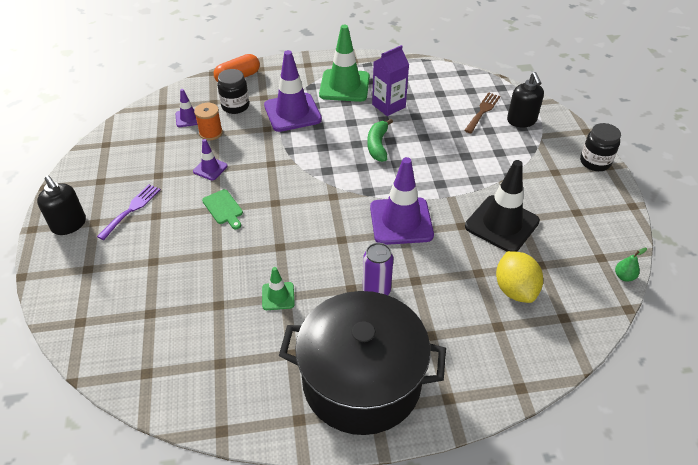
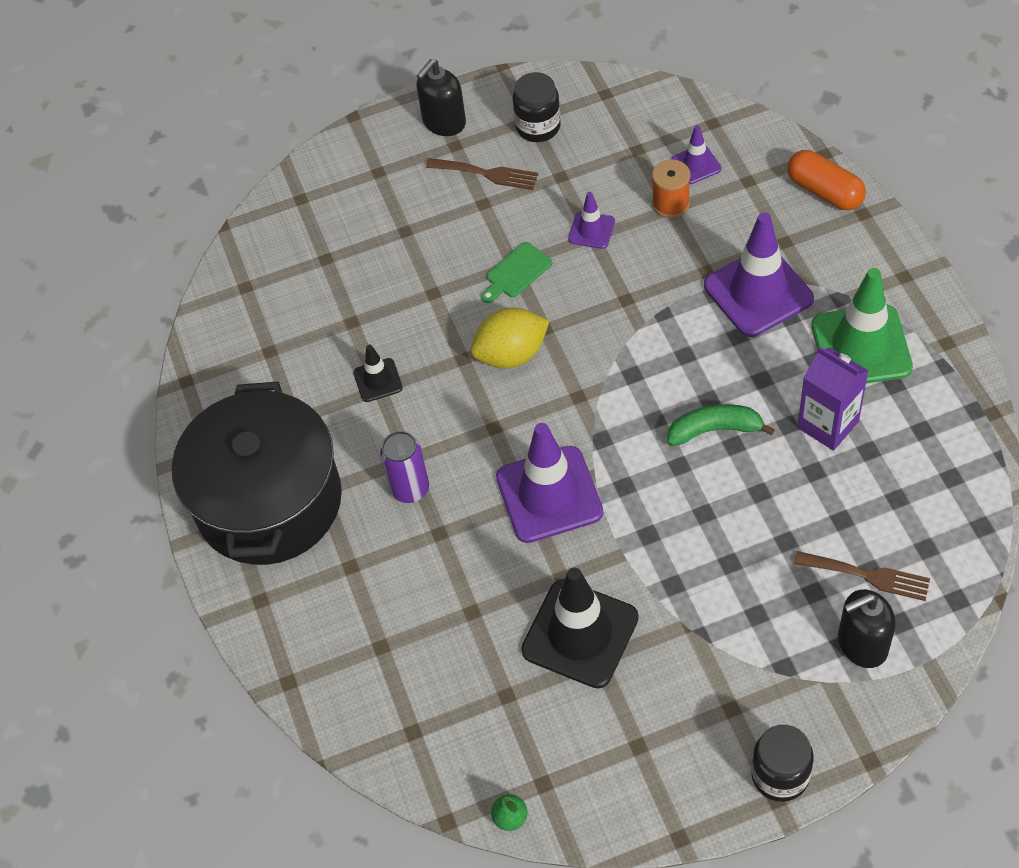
camera: 85 degrees right, 10 degrees up
purple fork [97,184,161,240] -> brown fork [426,158,538,190]
black jar [217,69,249,114] -> black jar moved to [513,72,561,142]
green traffic cone [262,267,295,310] -> black traffic cone [353,344,403,402]
yellow lemon [496,251,543,303] -> yellow lemon moved to [471,308,549,368]

